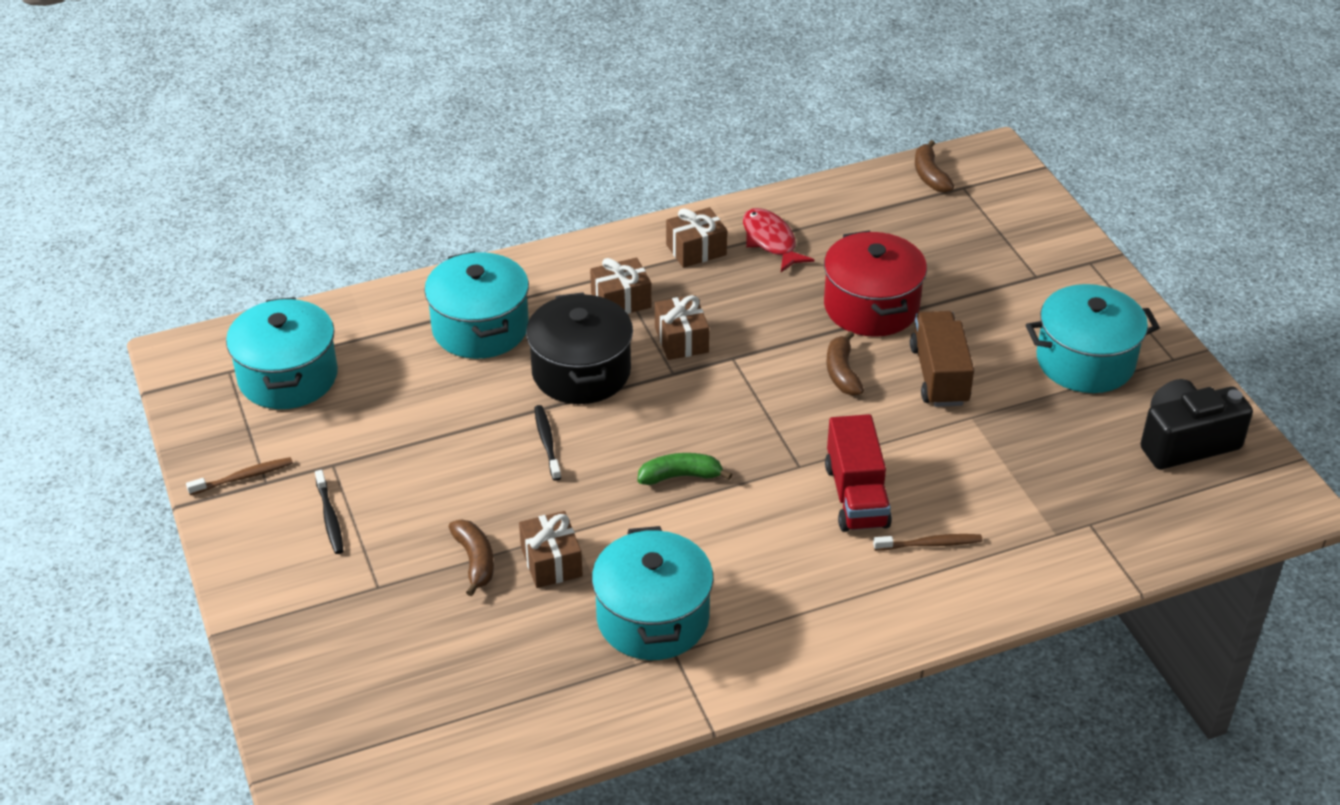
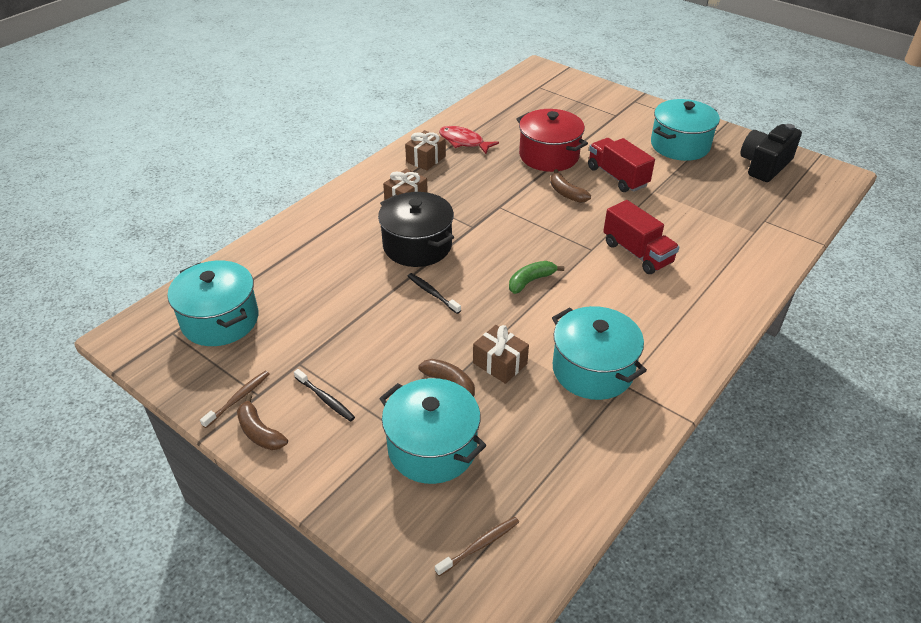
camera: 30 degrees left, 0 degrees up
turquoise pot [424,251,529,359] -> turquoise pot moved to [379,378,487,484]
brown gift [655,295,709,360] -> none
brown toothbrush [873,534,982,551] -> brown toothbrush moved to [435,517,519,576]
brown truck [910,311,974,407] -> red truck [588,138,655,192]
brown banana [915,140,954,193] -> brown banana moved to [237,394,288,450]

